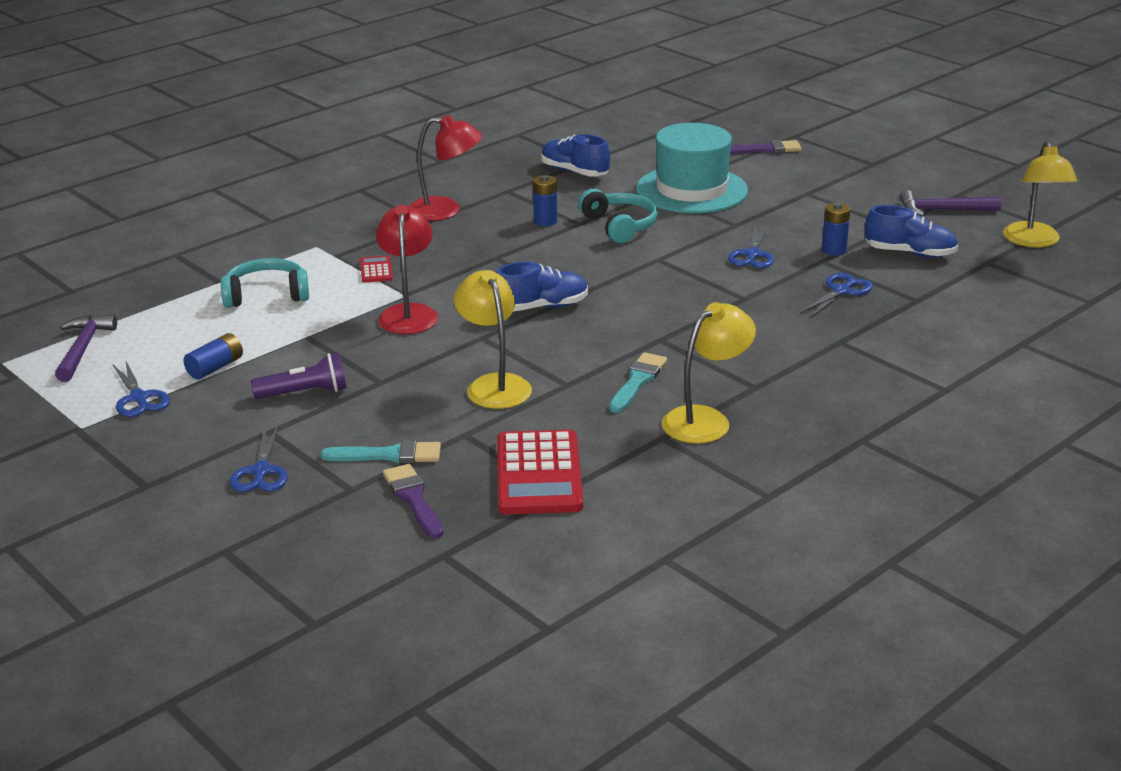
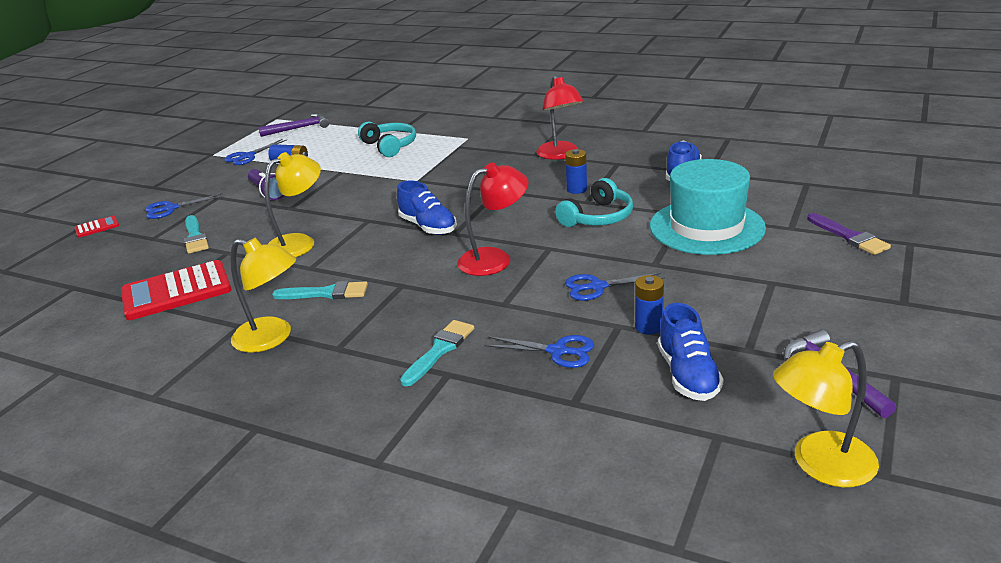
camera: 70 degrees right, 0 degrees up
red calculator [360,256,393,283] -> red calculator moved to [74,215,119,238]
red lamp [376,205,438,334] -> red lamp moved to [457,163,528,276]
purple brush [383,464,443,539] -> none
none -> turquoise brush [400,320,474,387]

